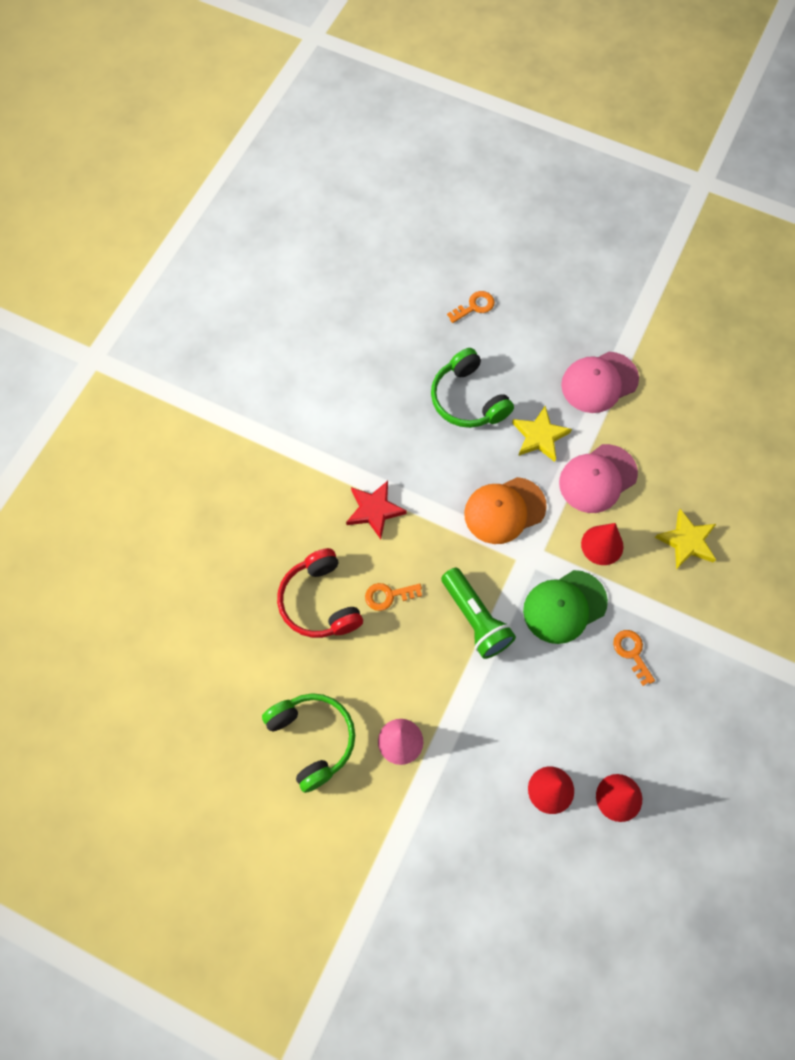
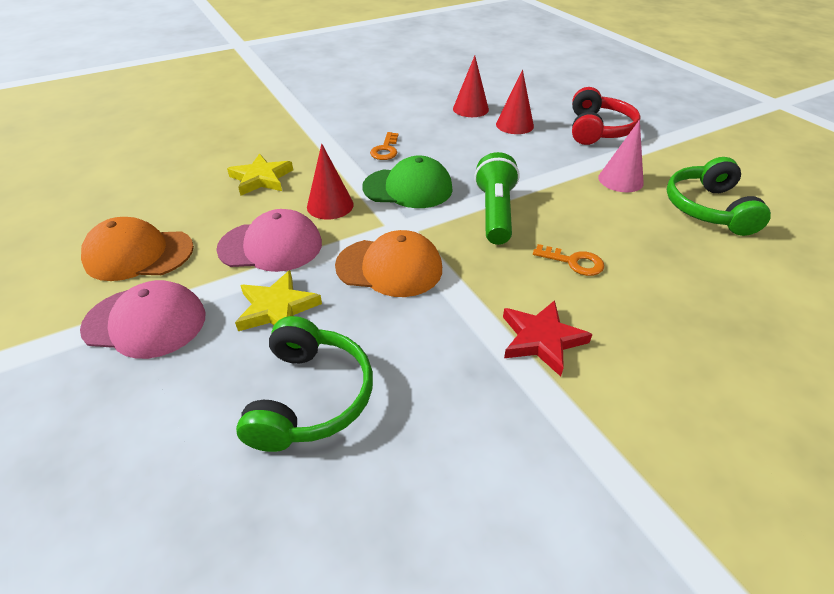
camera: 145 degrees left, 25 degrees down
red headphones [277,548,363,638] -> red headphones moved to [572,87,641,145]
orange key [447,291,495,323] -> none
none -> orange cap [81,217,194,281]

